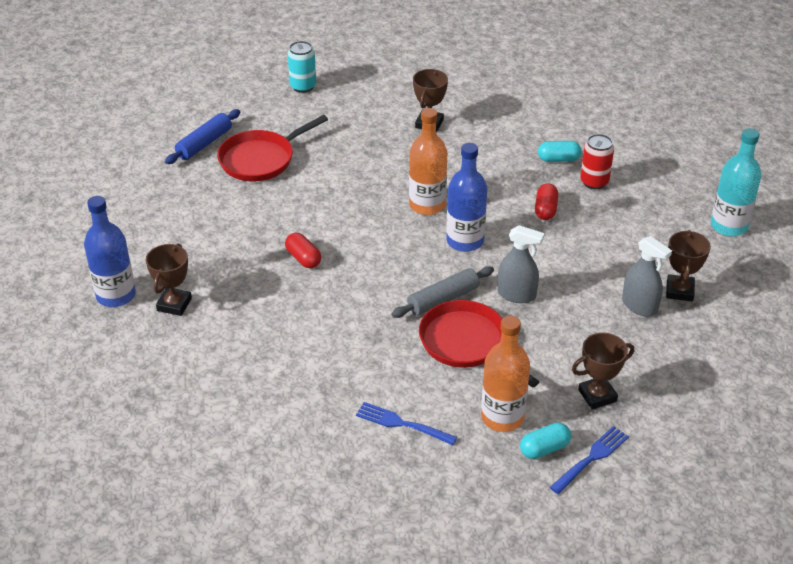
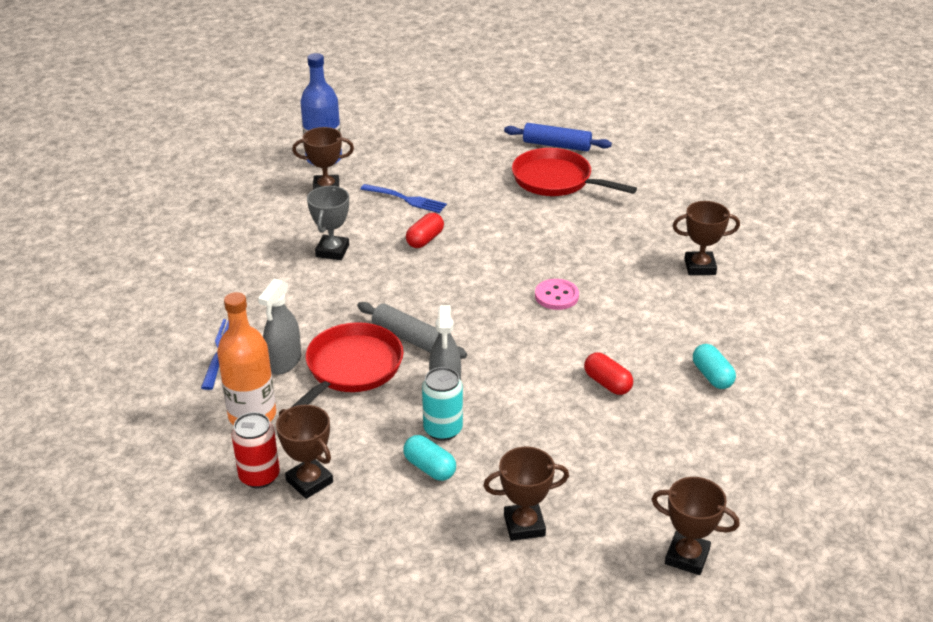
camera: 70 degrees right, 5 degrees down
turquoise can [288,41,316,93] -> turquoise can moved to [422,367,463,441]
orange bottle [409,108,447,215] -> pink button [535,279,579,310]
blue bottle [446,143,487,252] -> none
turquoise capsule [520,422,571,459] -> turquoise capsule moved to [403,435,456,481]
red capsule [535,183,558,220] -> red capsule turned 60 degrees clockwise [584,353,633,395]
blue fork [550,426,629,494] -> blue fork moved to [360,184,447,213]
red can [580,134,614,189] -> red can moved to [232,412,280,488]
grey spray bottle [622,236,672,317] -> grey spray bottle moved to [258,279,301,375]
turquoise bottle [711,128,761,236] -> brown trophy [652,477,740,575]
none -> grey trophy [307,186,349,260]

